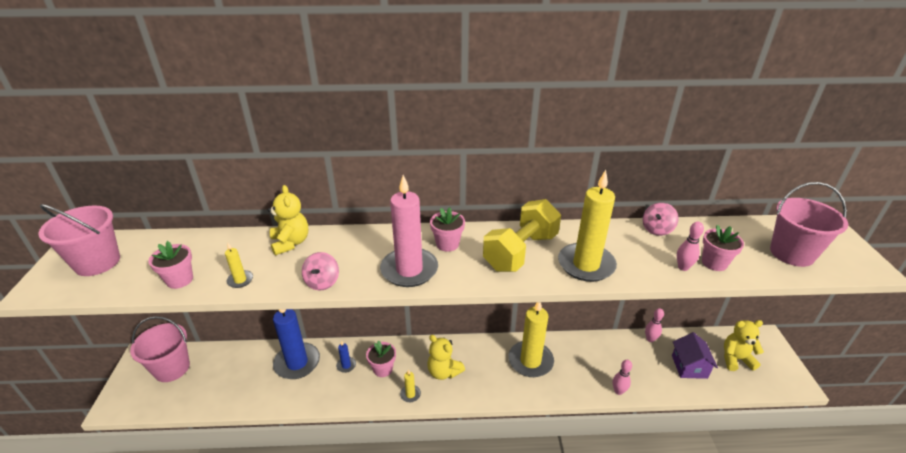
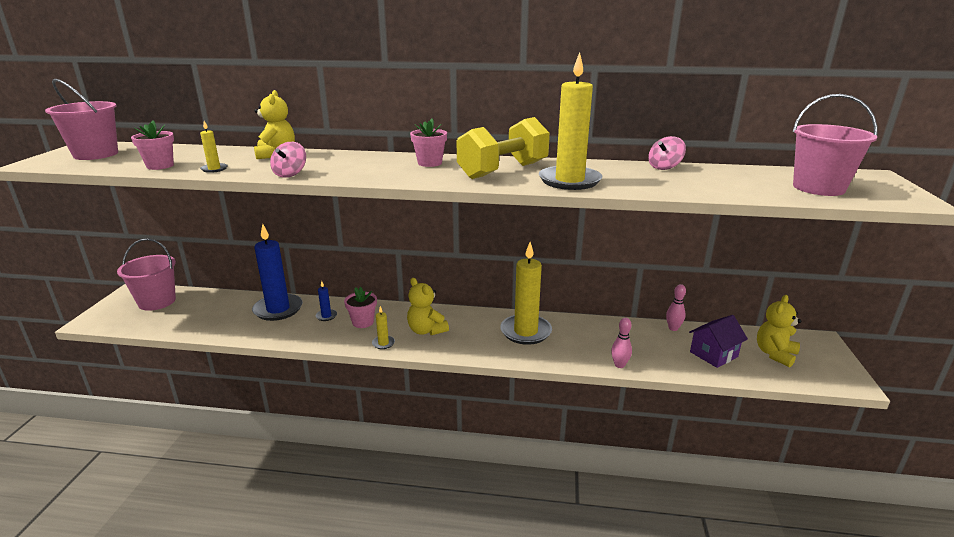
camera: 10 degrees right, 10 degrees down
pink candle [380,175,438,287] -> none
purple house [672,332,718,379] -> purple house turned 45 degrees clockwise [689,315,748,368]
pink bowling pin [677,222,704,271] -> none
pink flower pot [702,225,744,271] -> none
yellow teddy bear [724,320,764,371] -> yellow teddy bear turned 60 degrees counterclockwise [757,295,801,367]

